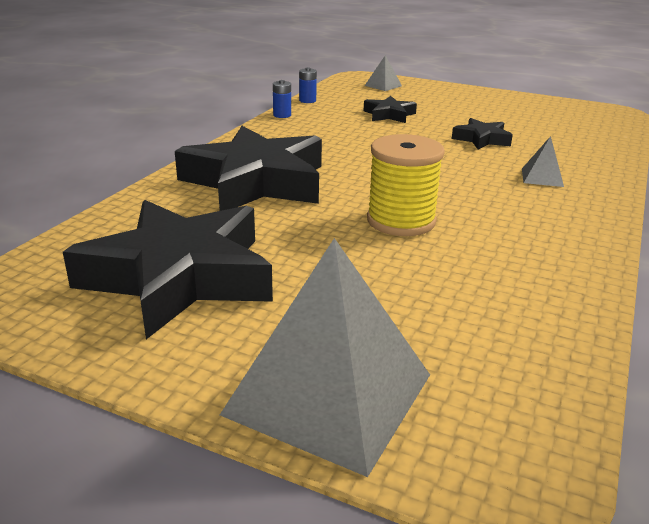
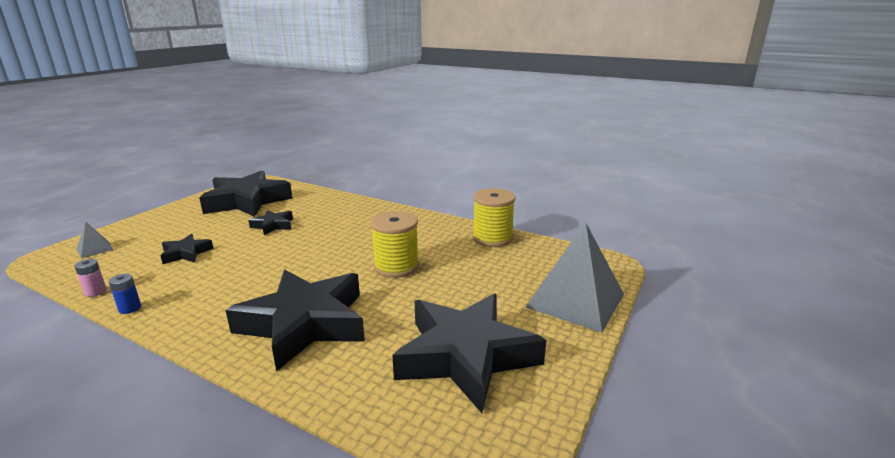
camera: 85 degrees left, 5 degrees down
blue battery [299,67,317,103] -> pink battery [74,259,107,297]
grey pyramid [522,136,564,187] -> none
none -> black star [199,171,292,217]
none -> yellow spool [472,188,515,247]

